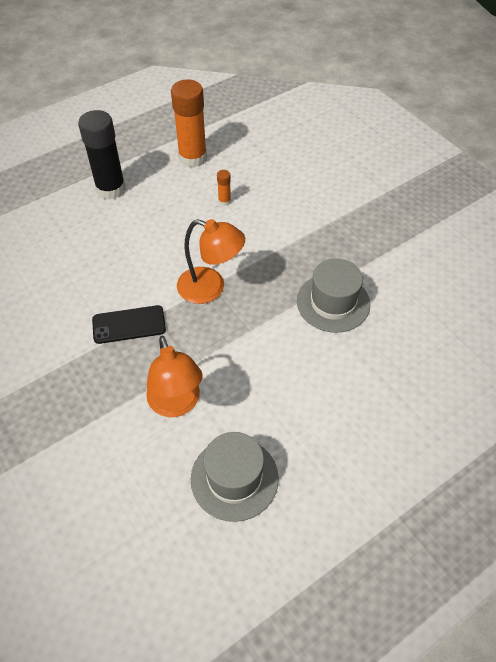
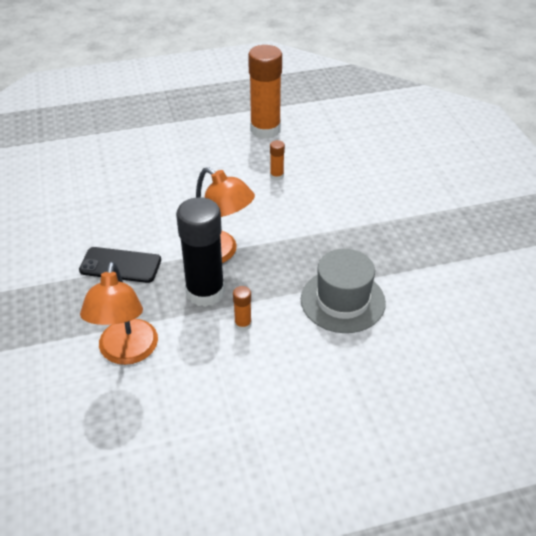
camera: 20 degrees right, 10 degrees down
black glue stick [78,110,126,200] -> black glue stick moved to [176,197,225,307]
grey hat [191,432,279,522] -> none
none -> orange glue stick [233,286,252,331]

